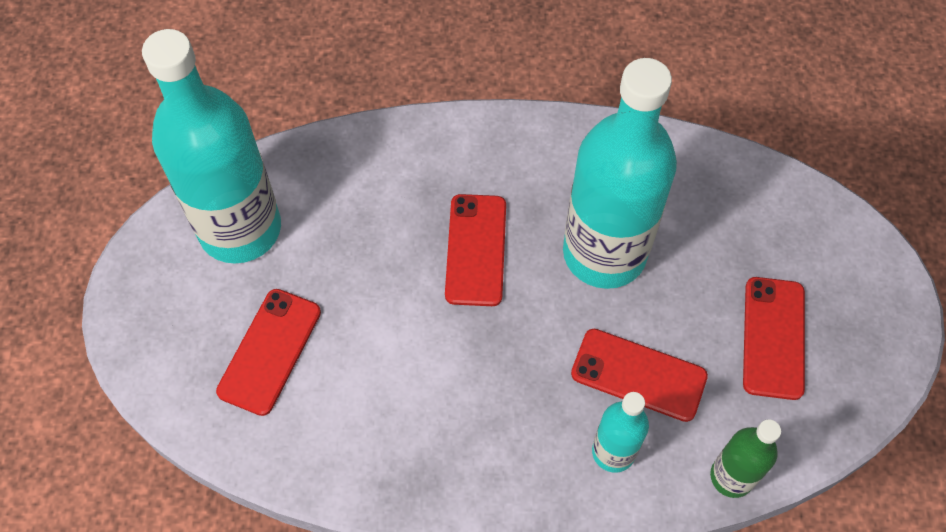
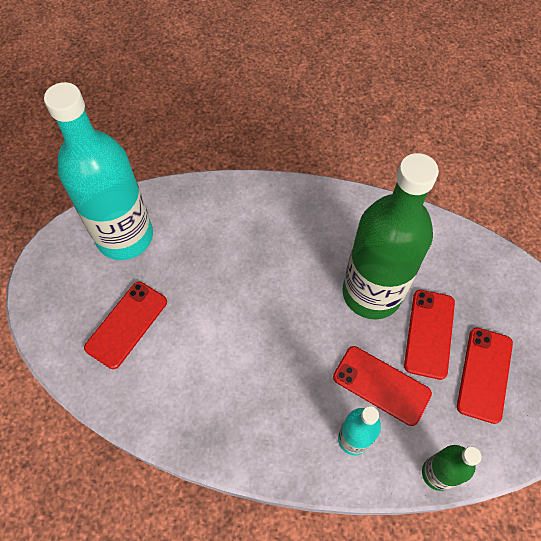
camera: 10 degrees right, 0 degrees up
red phone [445,194,506,306] -> red phone moved to [404,290,455,380]
turquoise bottle [563,58,677,289] -> green bottle [343,153,439,319]

